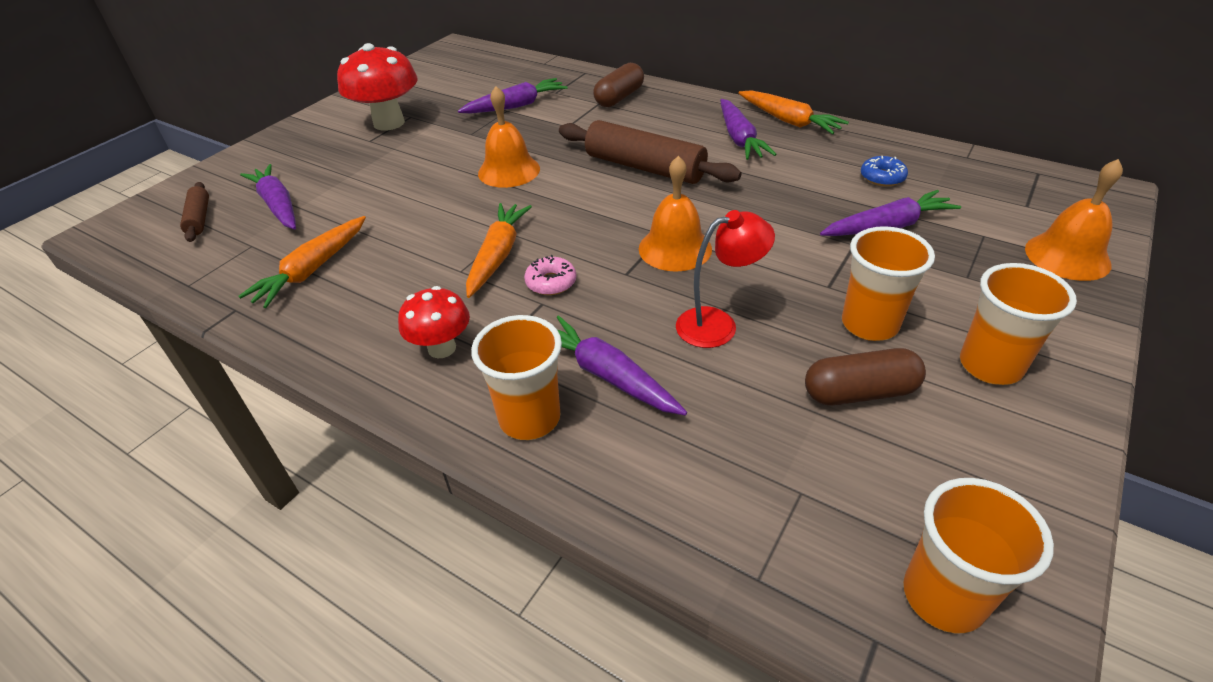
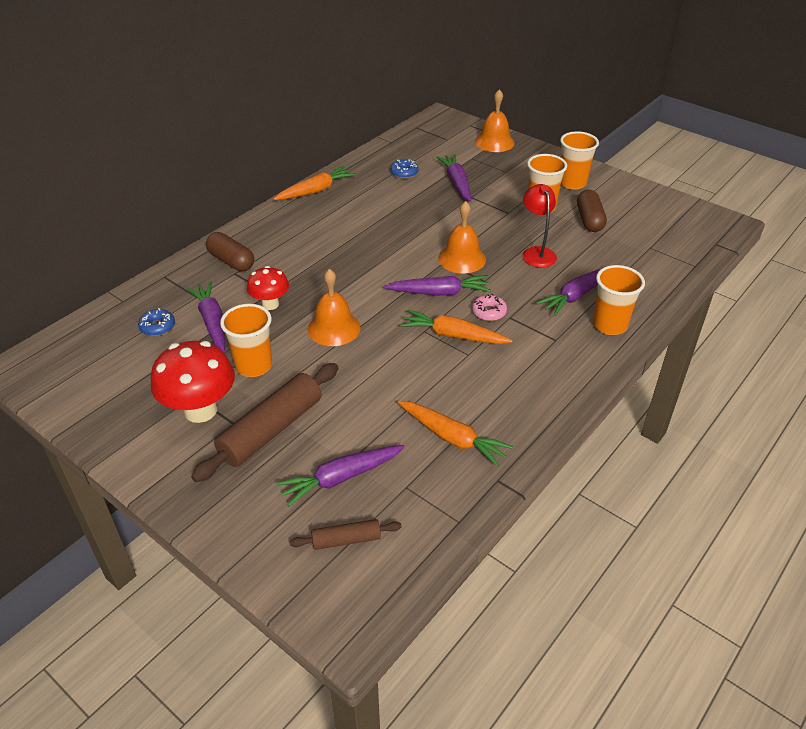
camera: 85 degrees left, 0 degrees up
red mushroom [398,286,470,358] -> red mushroom moved to [247,266,289,310]
brown rolling pin [559,120,742,184] -> brown rolling pin moved to [191,363,338,482]
purple carrot [720,99,777,160] -> purple carrot moved to [384,275,491,296]
orange cup [903,478,1054,633] -> orange cup moved to [220,304,272,377]
none -> blue donut [138,308,175,336]

